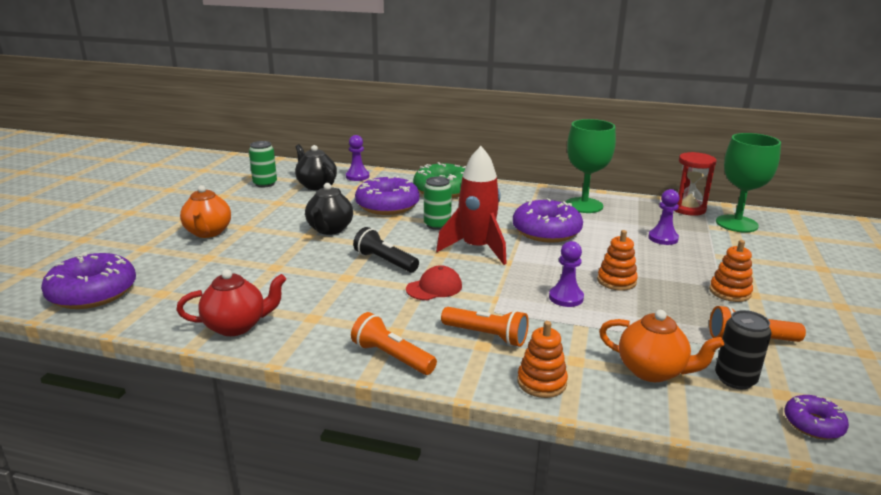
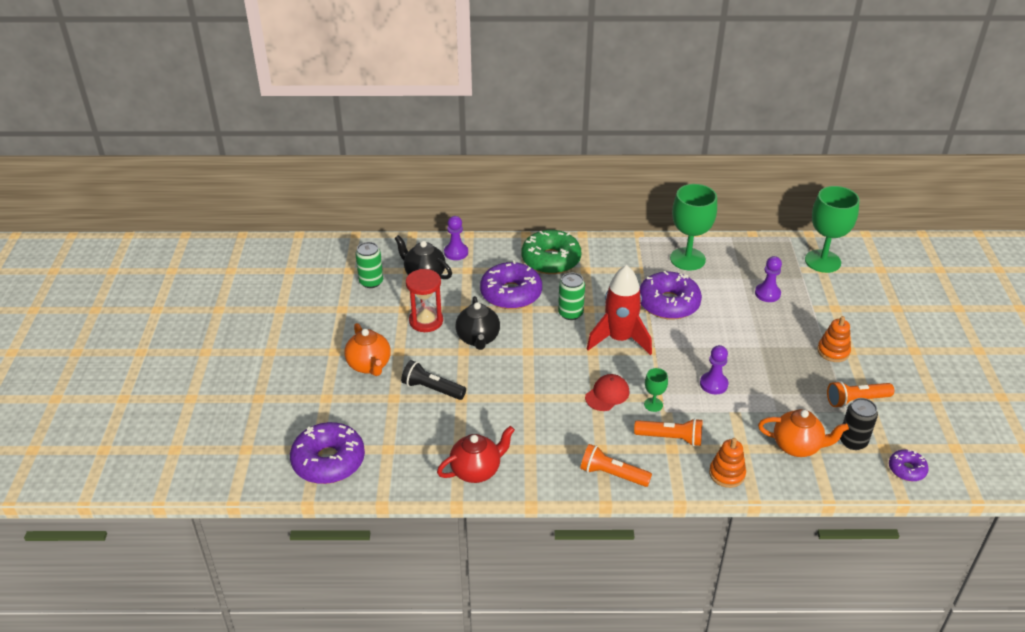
camera: 15 degrees left, 15 degrees up
black flashlight [353,227,419,272] -> black flashlight moved to [401,360,466,400]
orange stacking toy [597,230,638,291] -> none
red hourglass [675,152,717,216] -> red hourglass moved to [406,269,443,332]
none -> green goblet [644,368,668,412]

